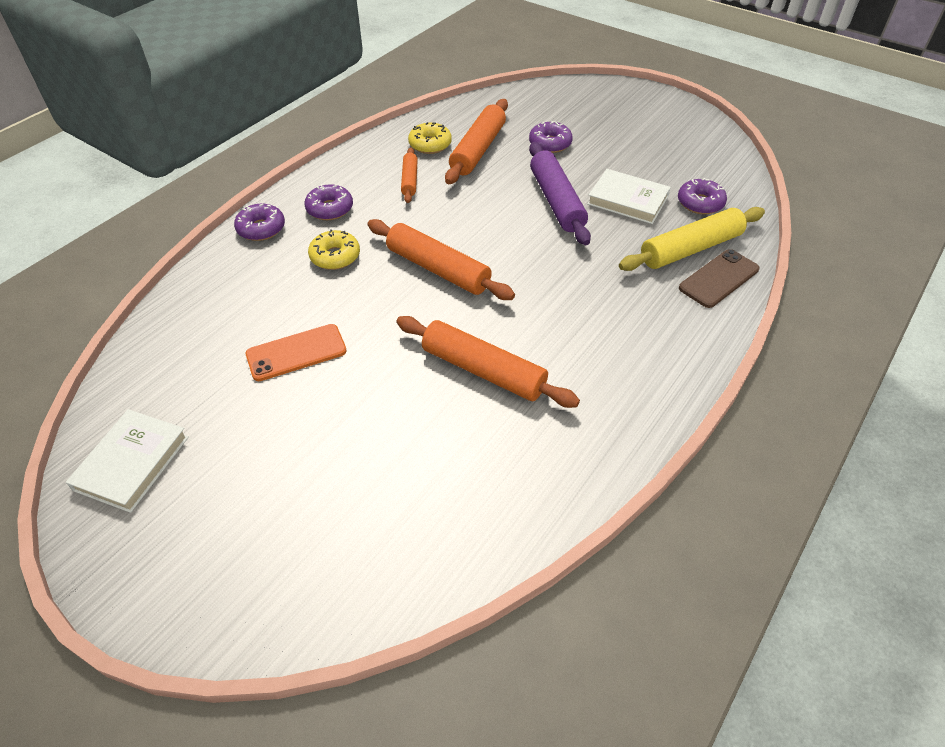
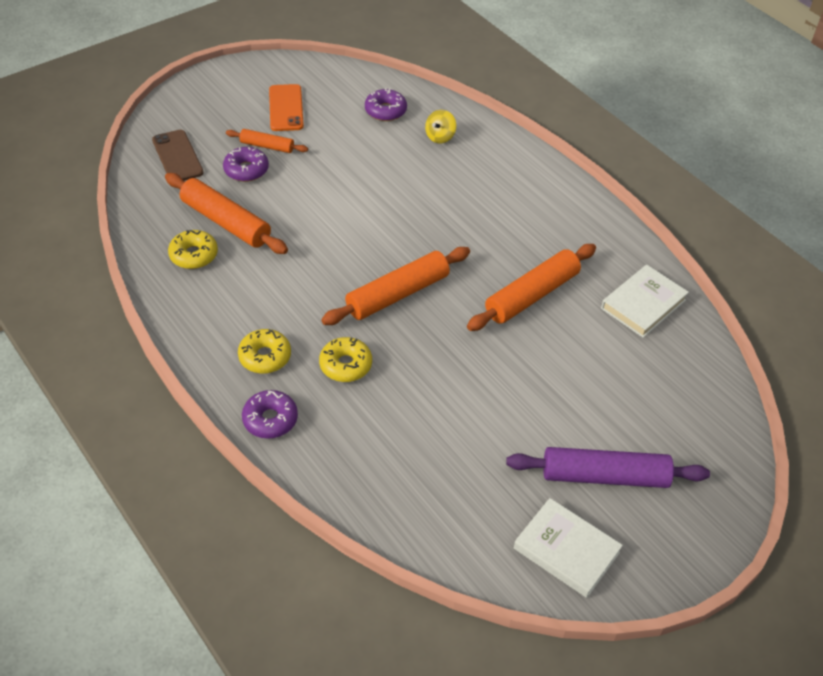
camera: 75 degrees left, 0 degrees up
orange phone [246,324,347,381] -> orange phone moved to [269,84,304,131]
purple donut [304,184,353,220] -> yellow donut [238,329,291,374]
orange rolling pin [401,147,418,203] -> orange rolling pin moved to [226,129,308,153]
purple rolling pin [529,142,591,245] -> purple rolling pin moved to [506,447,710,488]
white book [587,169,671,224] -> white book moved to [601,265,689,338]
yellow rolling pin [619,207,765,271] -> yellow spinning top [425,110,456,143]
brown phone [679,249,760,308] -> brown phone moved to [152,130,204,181]

